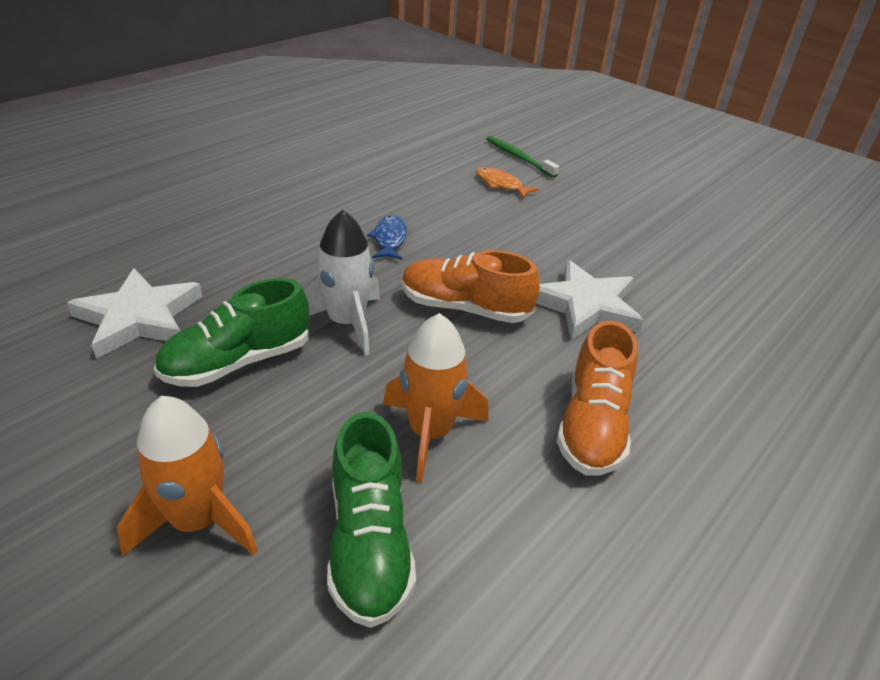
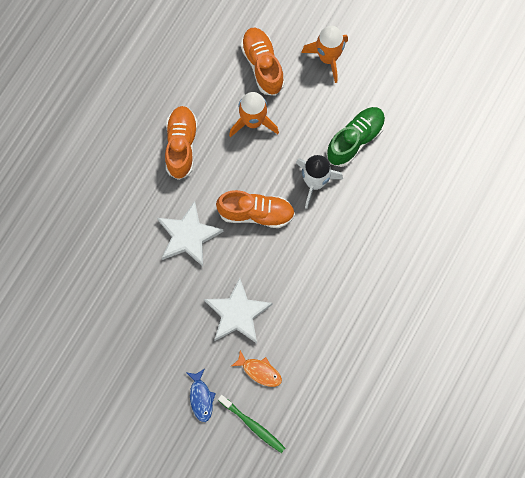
camera: 170 degrees right, 35 degrees up
white star [67,268,202,359] -> white star moved to [204,277,272,343]
green shoe [327,412,416,628] -> orange shoe [241,28,285,96]
blue fish [367,215,407,260] -> blue fish moved to [187,369,216,422]

